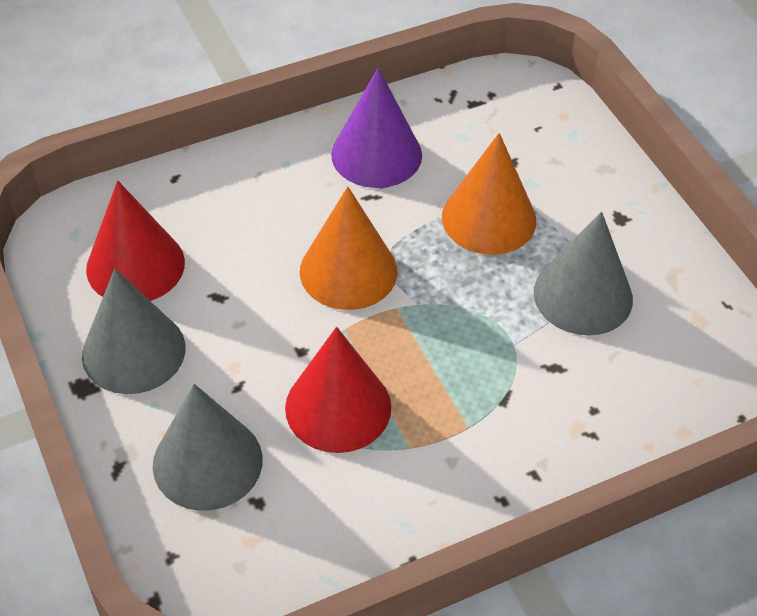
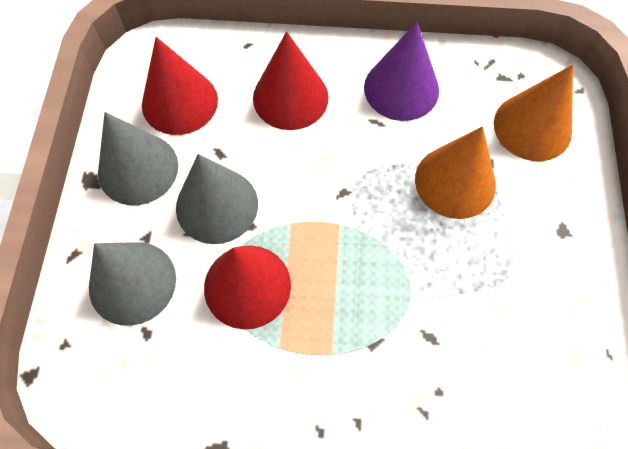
camera: 30 degrees right, 15 degrees up
orange cone [300,186,397,310] -> orange cone moved to [494,65,573,161]
grey cone [534,212,633,336] -> grey cone moved to [176,154,258,244]
none -> red cone [253,31,329,130]

